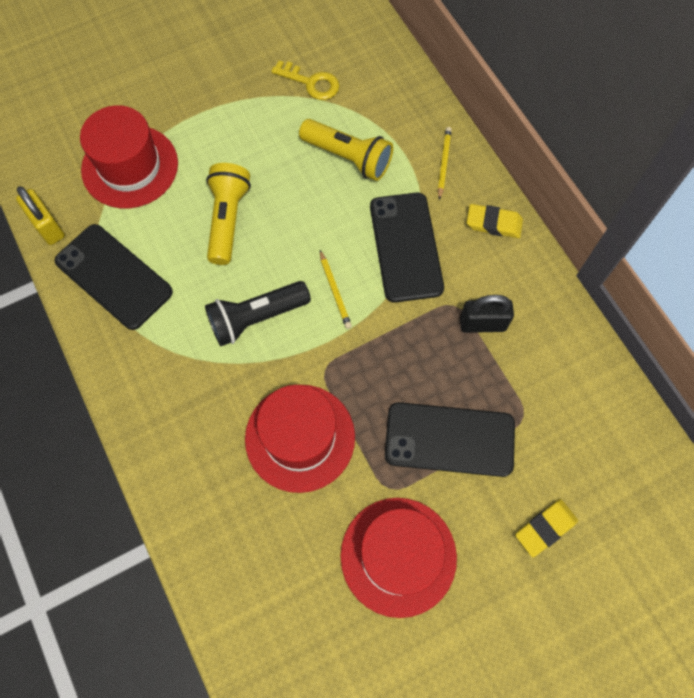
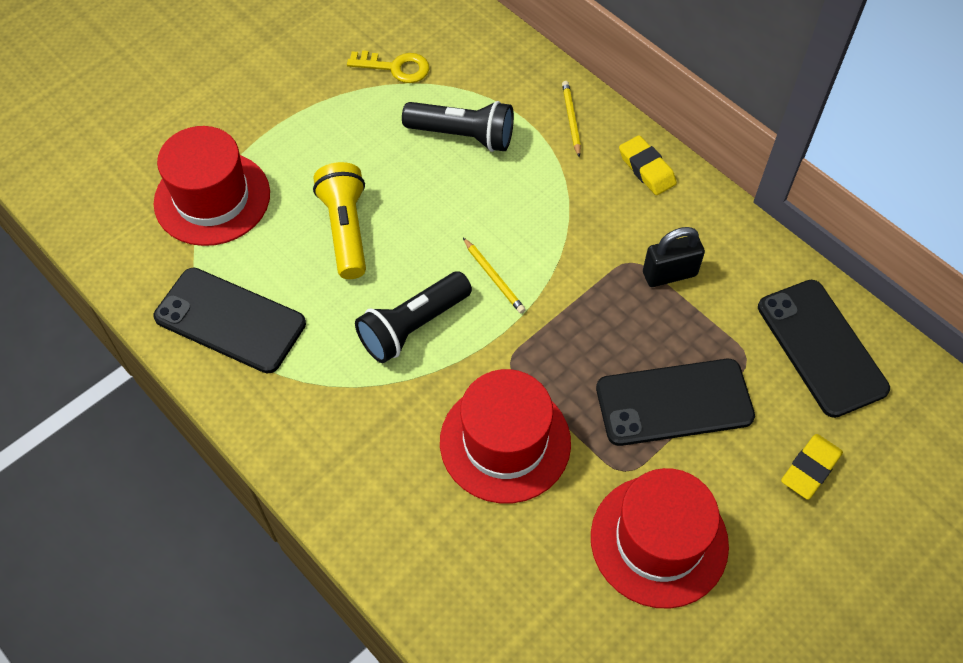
camera: 15 degrees left, 10 degrees down
yellow padlock [16,186,65,245] -> none
yellow flashlight [299,119,393,181] -> black flashlight [402,101,514,152]
black phone [370,193,444,303] -> black phone moved to [758,280,890,418]
yellow eraser [467,204,523,238] -> yellow eraser turned 60 degrees clockwise [619,135,677,195]

